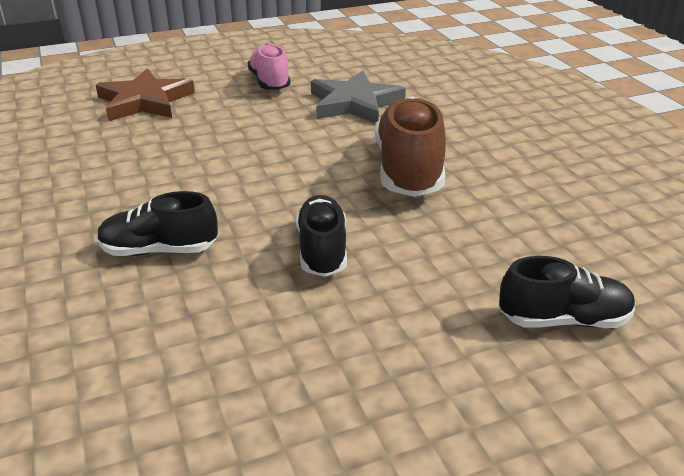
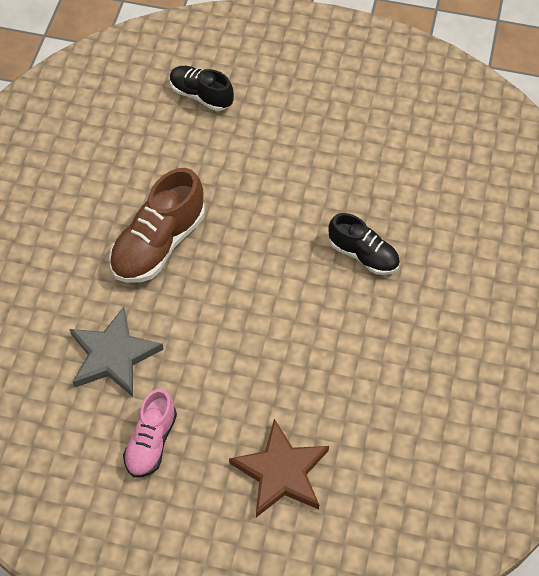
camera: 145 degrees left, 25 degrees up
black shoe [296,195,347,277] -> none

